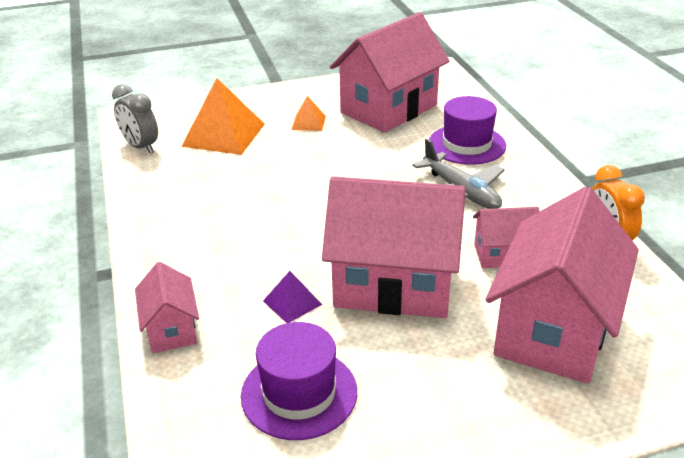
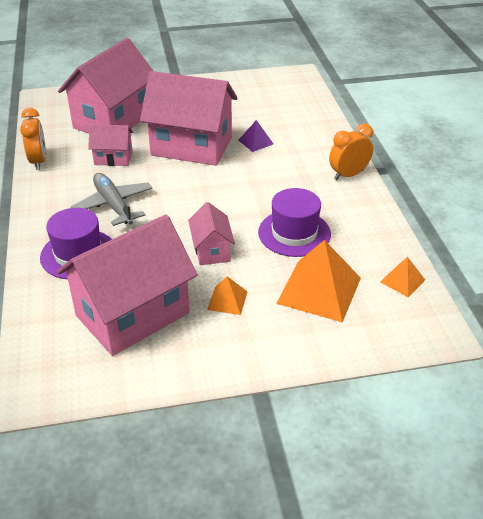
camera: 175 degrees left, 5 degrees up
grey clock [112,84,158,154] -> orange pyramid [380,257,425,297]
pink house [135,262,199,353] -> pink house moved to [188,202,235,265]
purple hat [241,322,357,440] -> purple hat moved to [258,188,331,257]
none -> orange clock [329,123,373,180]

